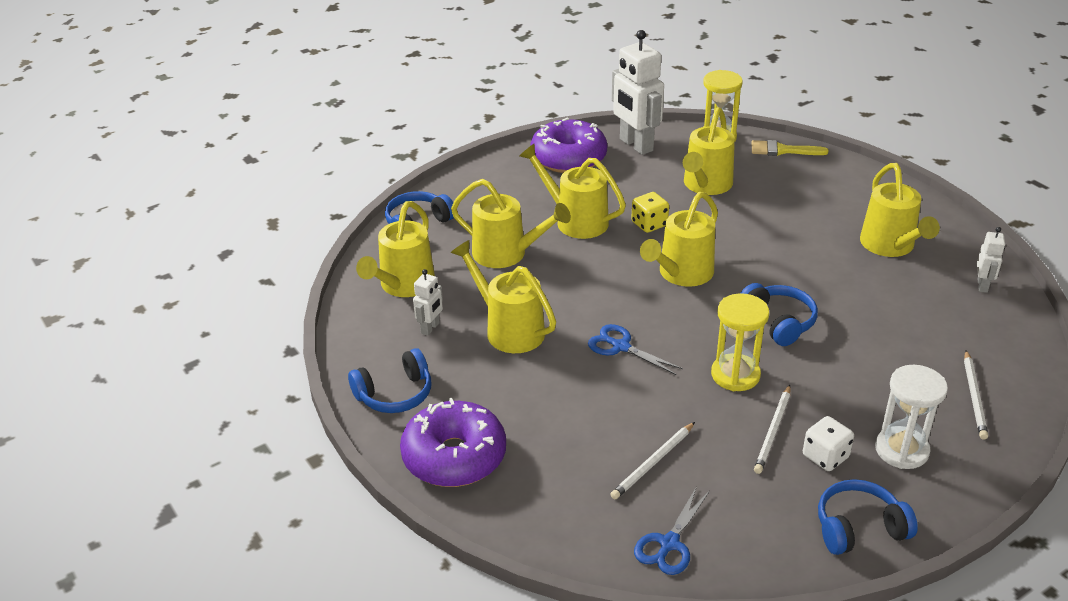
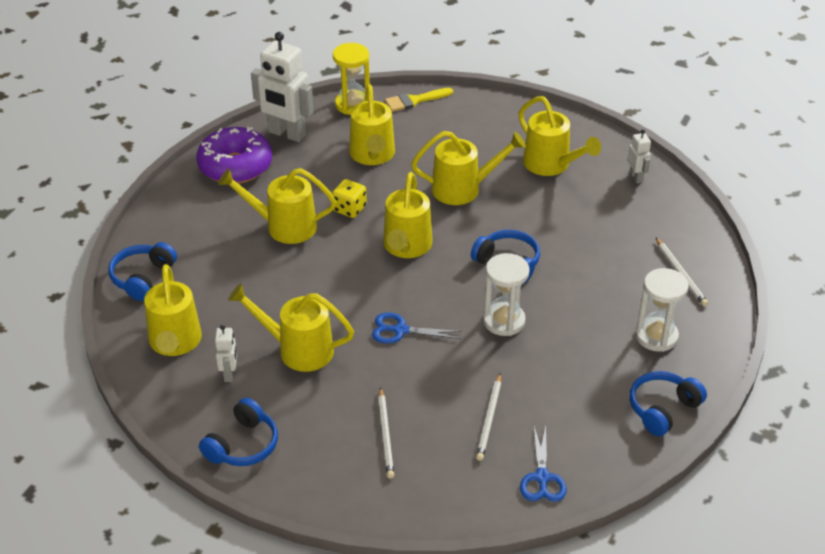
camera: 30 degrees left, 5 degrees up
purple donut [400,398,506,487] -> none
yellow watering can [451,179,571,268] -> yellow watering can moved to [411,131,526,205]
yellow hourglass [711,293,769,391] -> white hourglass [483,253,530,336]
white pencil [754,385,791,474] -> white pencil moved to [378,387,394,478]
white dice [803,416,854,471] -> none

